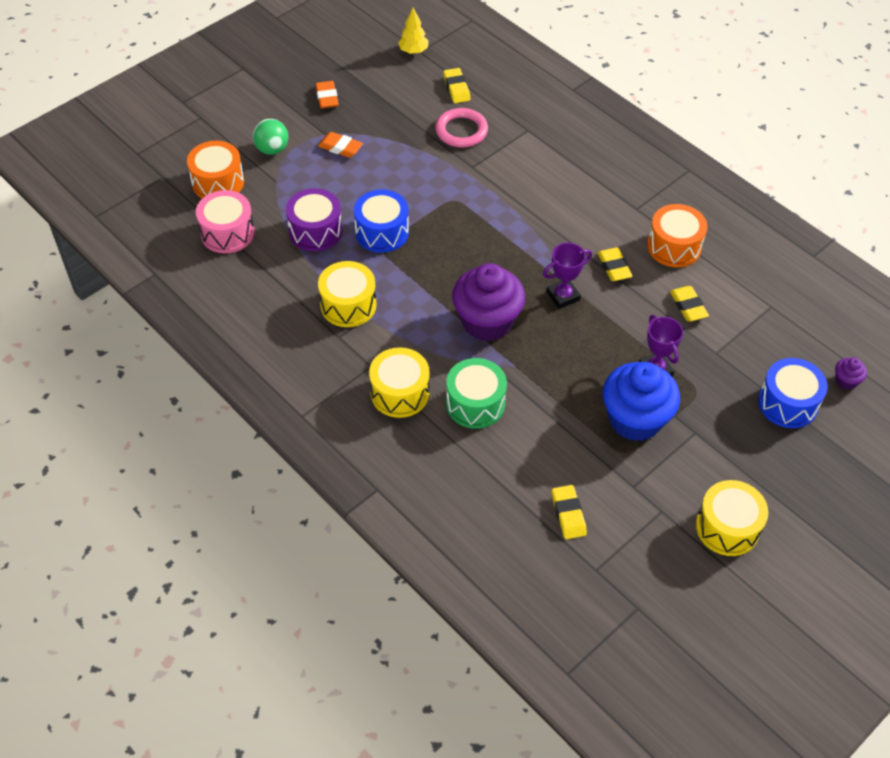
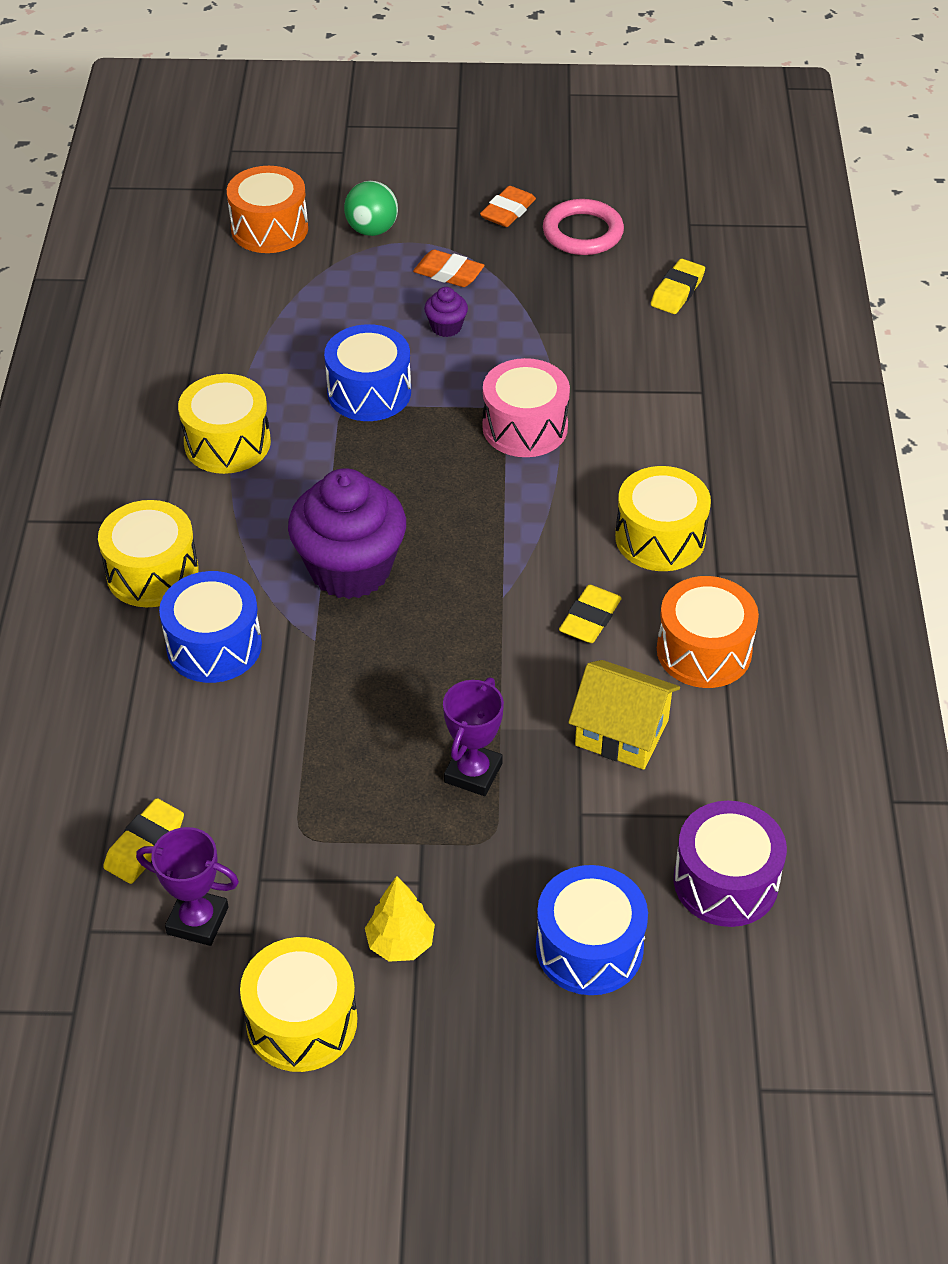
camera: 45 degrees right, 5 degrees down
pink drum [196,190,255,253] -> pink drum moved to [482,358,570,457]
purple drum [286,188,343,251] -> purple drum moved to [674,801,787,927]
orange eraser [318,132,363,158] -> orange eraser turned 45 degrees counterclockwise [413,250,485,287]
yellow tree [398,8,429,54] -> yellow tree moved to [365,876,435,962]
pink ring [435,108,488,147] -> pink ring moved to [543,199,624,255]
green drum [446,358,507,429] -> blue drum [159,571,262,683]
purple trophy [543,243,592,309] -> purple trophy moved to [136,827,239,946]
blue cupcake [603,362,680,441] -> none
yellow eraser [670,286,709,321] -> yellow house [568,660,680,770]
purple cupcake [835,358,867,390] -> purple cupcake moved to [424,287,468,337]
none -> yellow drum [615,466,711,571]

